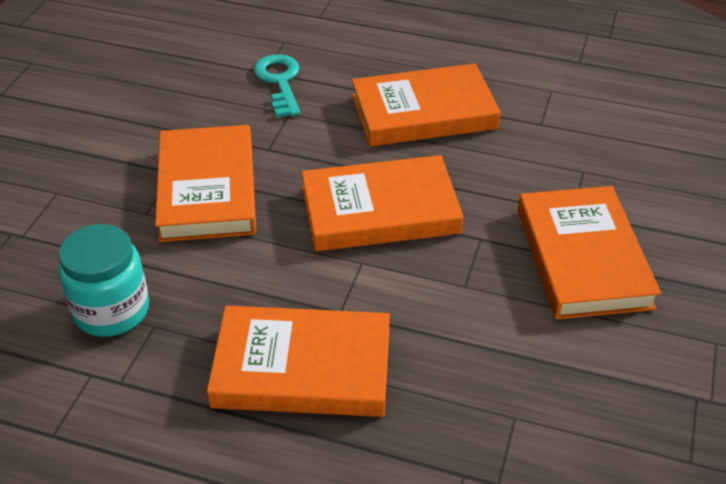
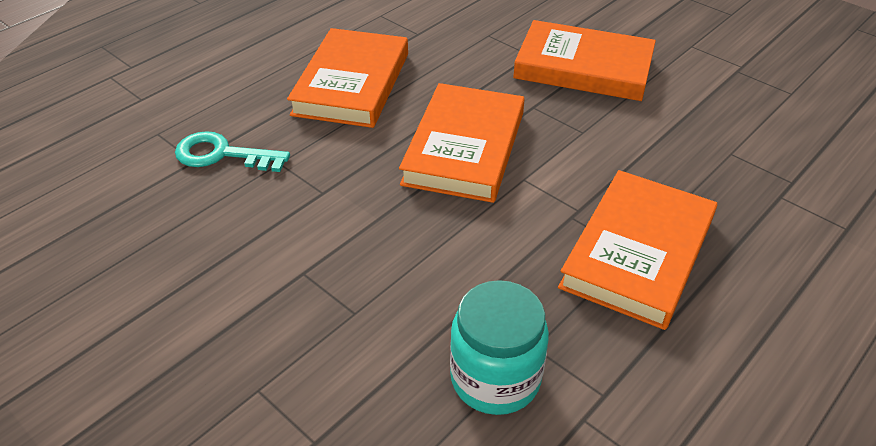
camera: 65 degrees left, 0 degrees up
orange book [155,125,256,242] -> none

